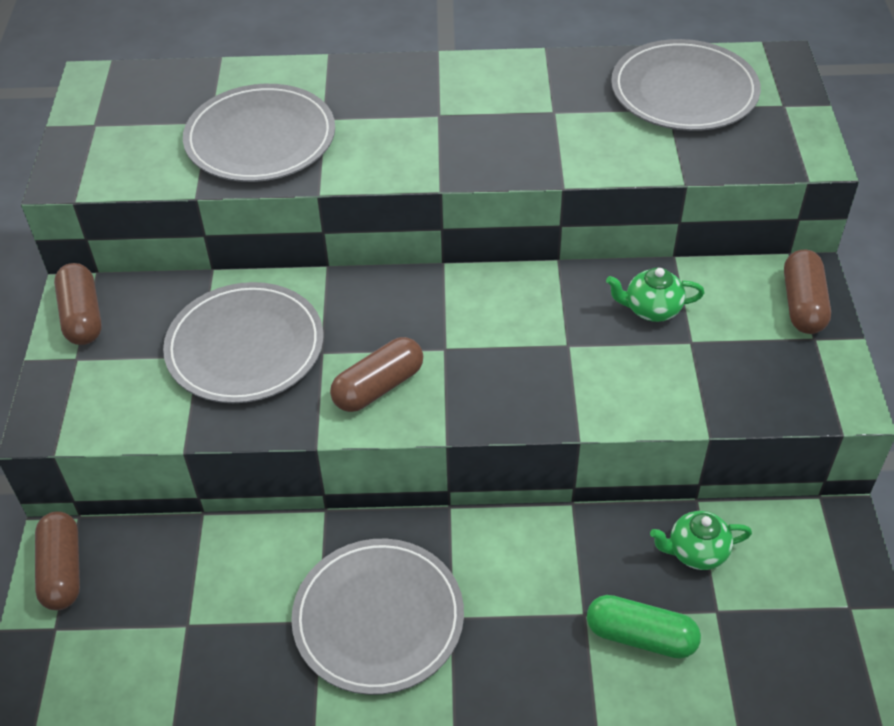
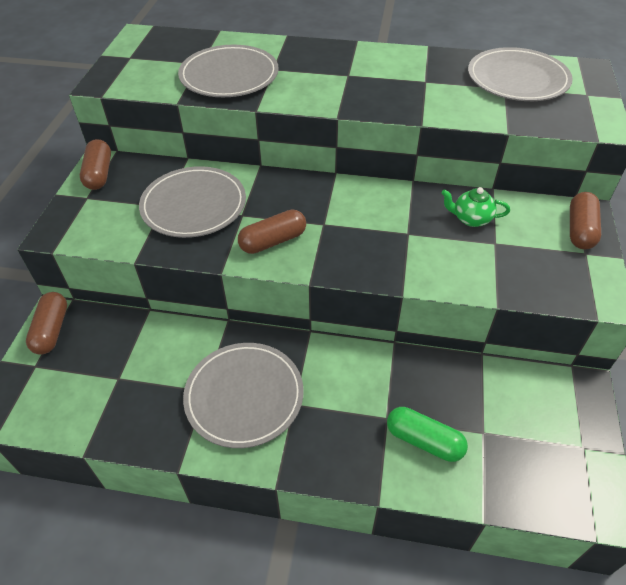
camera: 10 degrees right, 0 degrees up
green teapot [650,511,752,570] -> none

